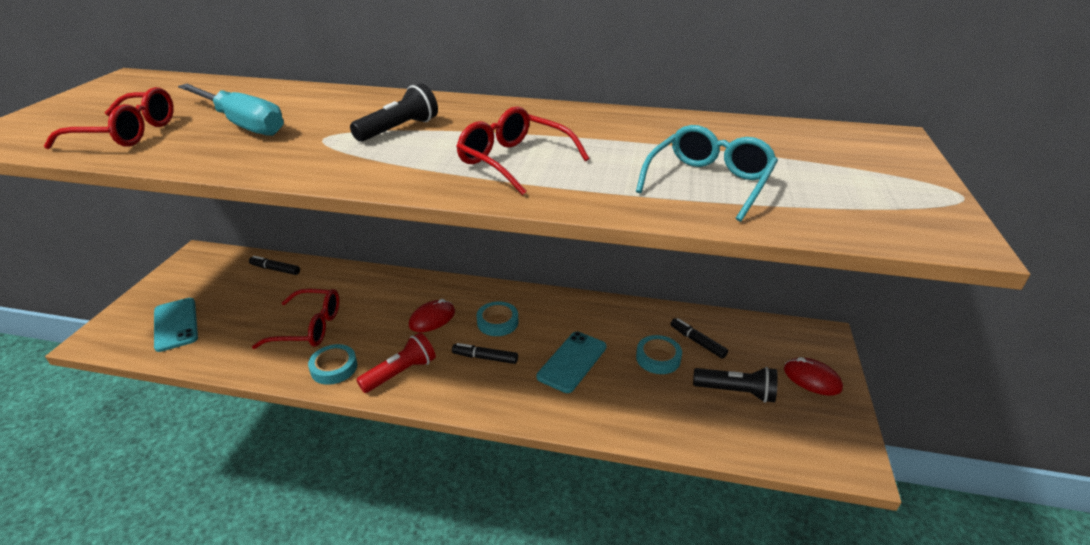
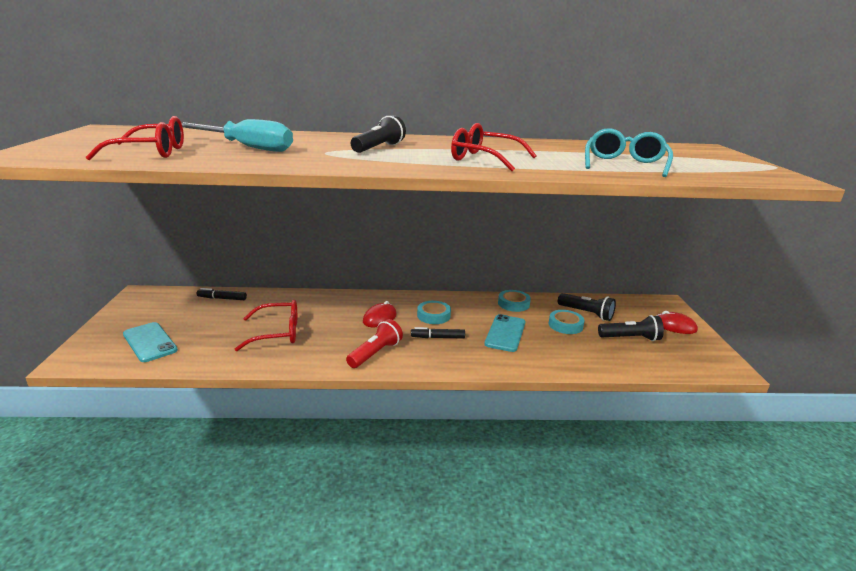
camera: 15 degrees left, 10 degrees down
turquoise tape [308,344,357,385] -> turquoise tape moved to [498,290,531,312]
black marker [670,318,728,359] -> black flashlight [558,293,616,321]

